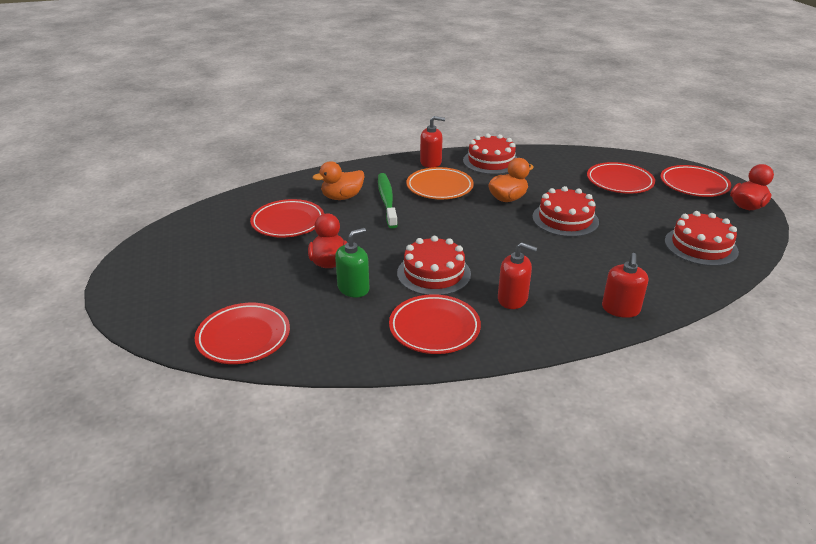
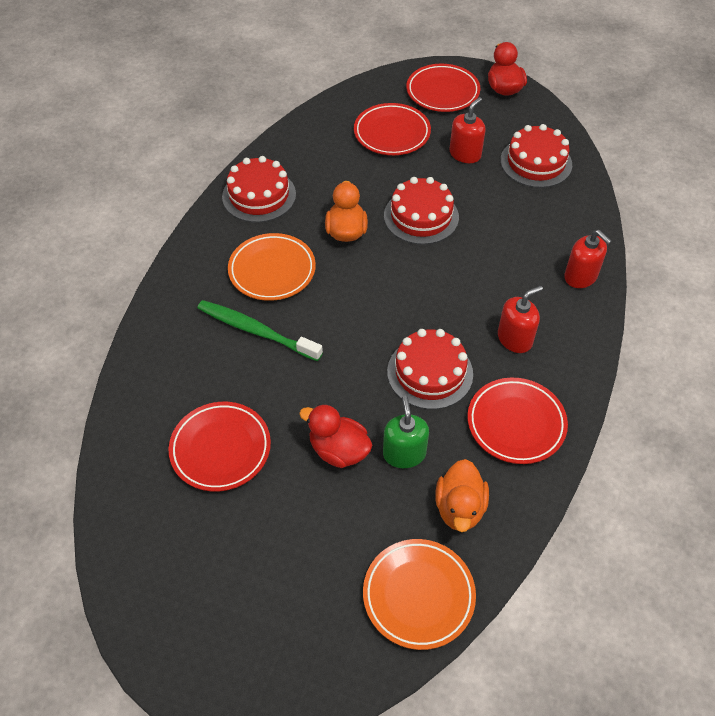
camera: 55 degrees left, 20 degrees up
red plate [195,303,290,364] -> orange plate [363,539,476,650]
orange duck [313,161,365,200] -> orange duck moved to [435,459,489,532]
red soap dispenser [420,116,445,168] -> red soap dispenser moved to [449,97,486,163]

